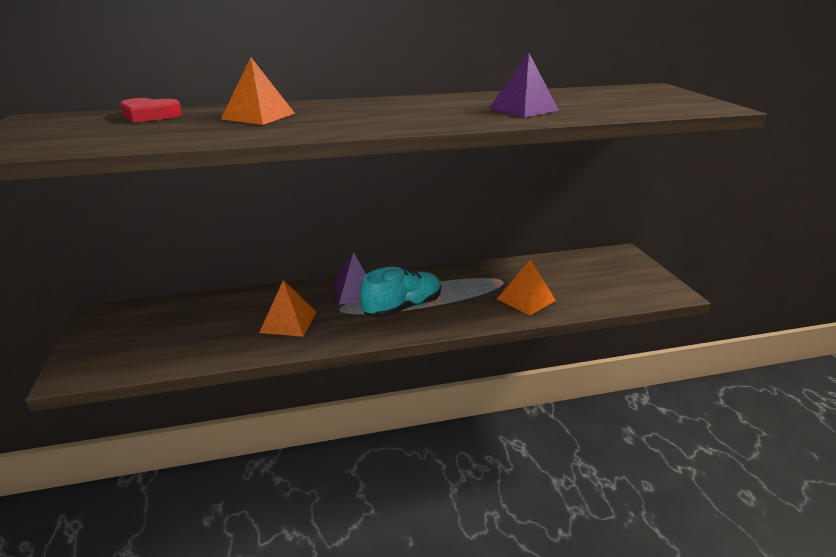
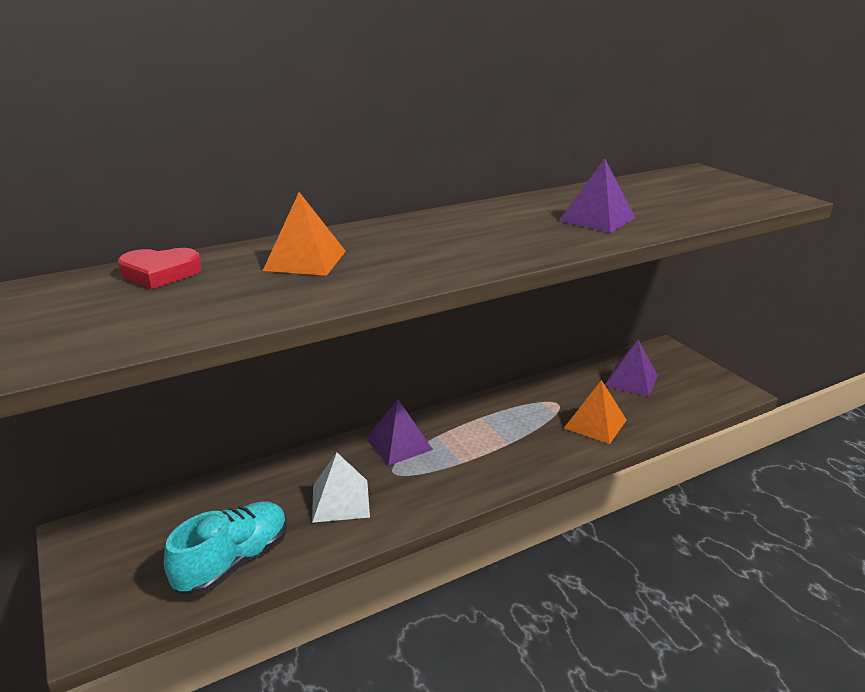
camera: 15 degrees left, 0 degrees up
orange pyramid [259,280,316,337] -> white pyramid [312,453,370,523]
turquoise shoe [360,267,441,318] -> turquoise shoe moved to [164,501,287,596]
none -> purple pyramid [605,340,658,397]

